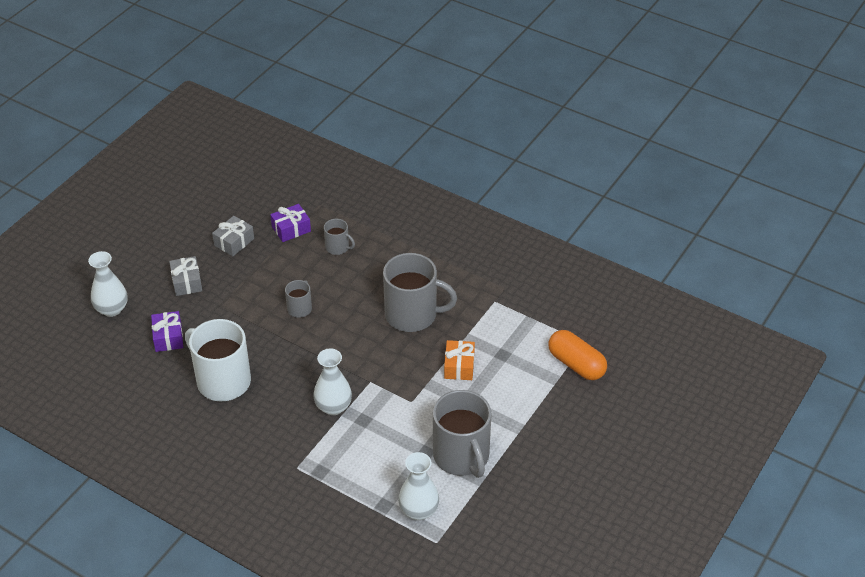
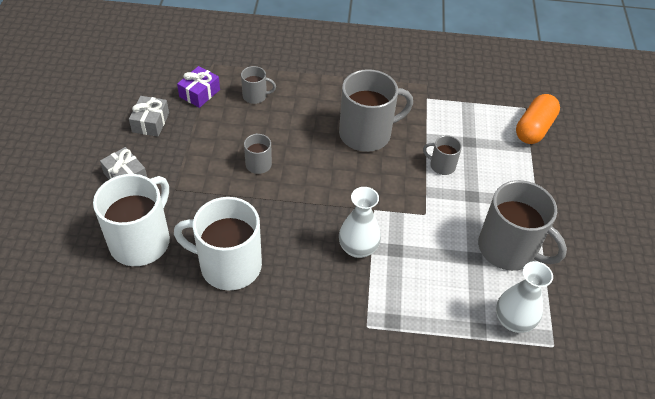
camera: 30 degrees left, 5 degrees up
white vase [88,251,128,317] -> none
purple gift [151,311,183,352] -> white mug [93,174,170,266]
orange gift [444,340,475,380] -> grey mug [423,135,462,175]
orange capsule [548,330,607,380] -> orange capsule turned 75 degrees counterclockwise [516,94,560,144]

